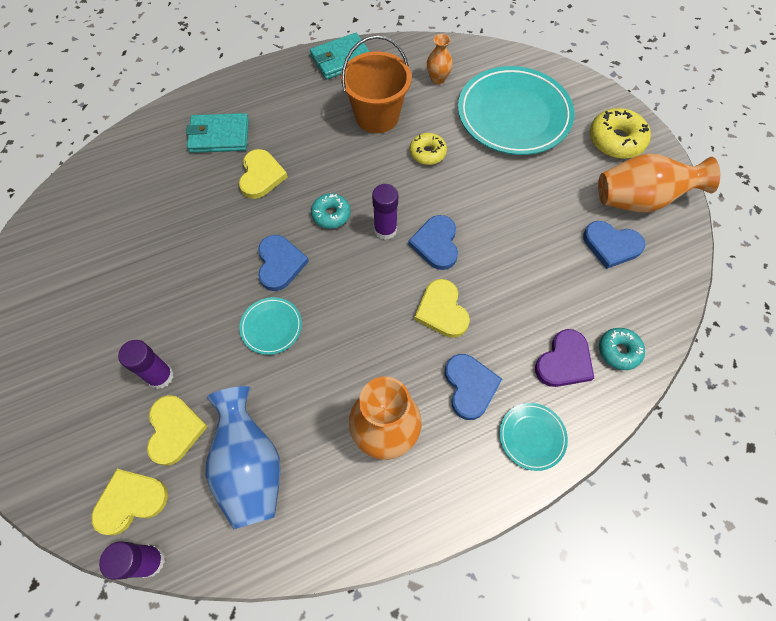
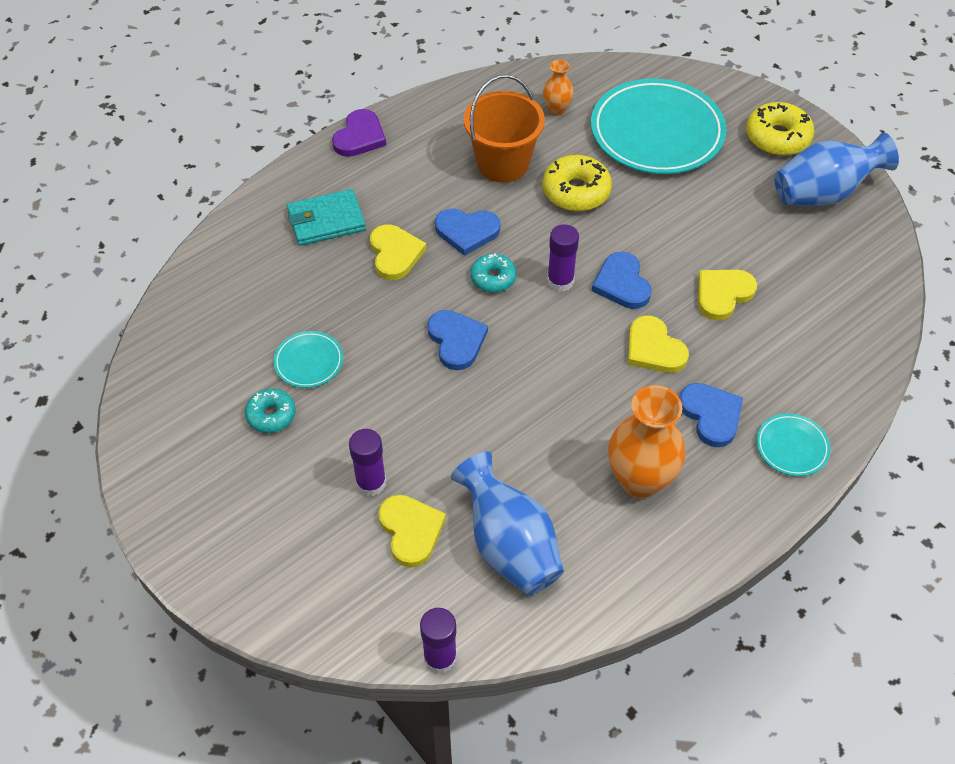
camera: 15 degrees left, 10 degrees down
yellow heart [91,469,168,536] -> yellow heart moved to [698,270,757,321]
turquoise plate [239,297,302,355] -> turquoise plate moved to [273,331,343,388]
turquoise wallet [310,33,370,80] -> none
yellow donut [410,133,447,165] -> yellow donut [542,155,612,211], size x1.59
purple heart [535,329,594,387] -> purple heart moved to [332,109,386,157]
blue heart [583,221,645,269] -> blue heart moved to [435,209,500,256]
orange vase [598,154,720,212] -> blue vase [774,132,899,206]
turquoise donut [599,328,645,370] -> turquoise donut moved to [245,388,296,433]

